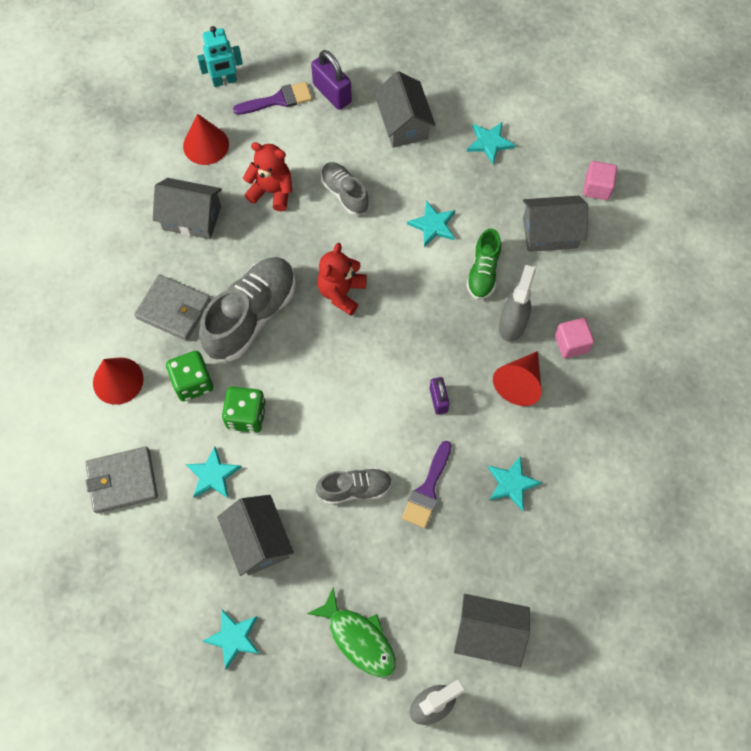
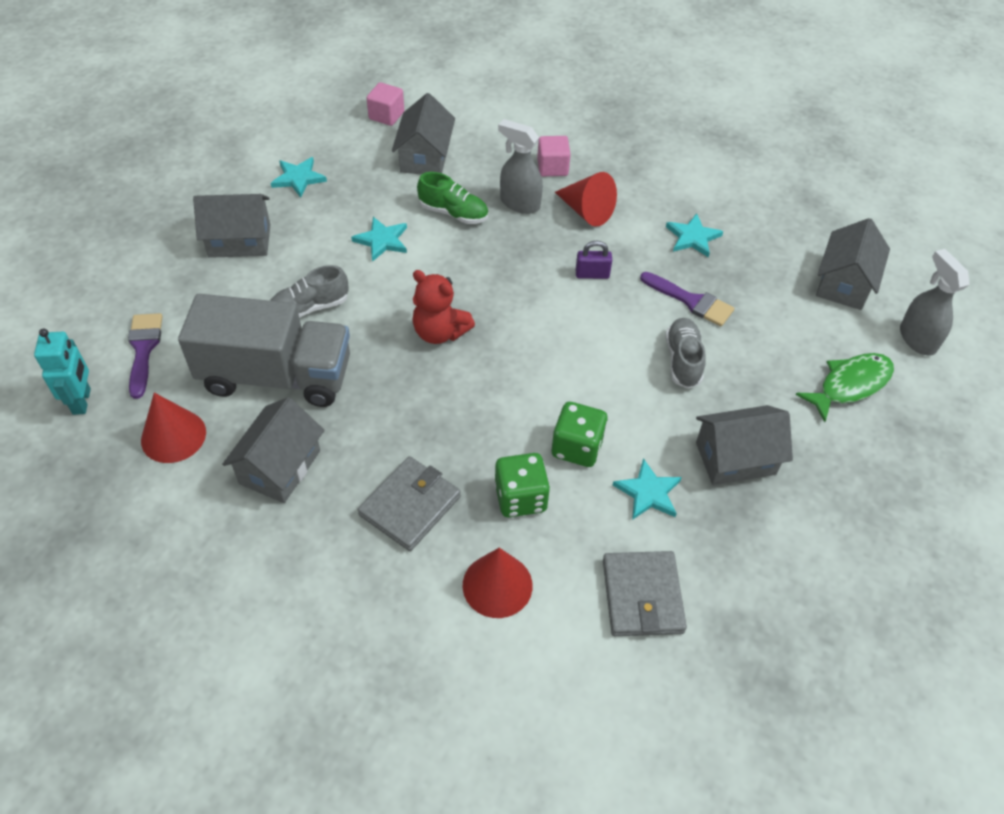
camera: 80 degrees left, 15 degrees down
grey shoe [199,257,296,361] -> none
turquoise star [202,610,260,669] -> none
red teddy bear [243,142,292,211] -> grey truck [178,294,350,407]
purple padlock [311,50,352,110] -> none

